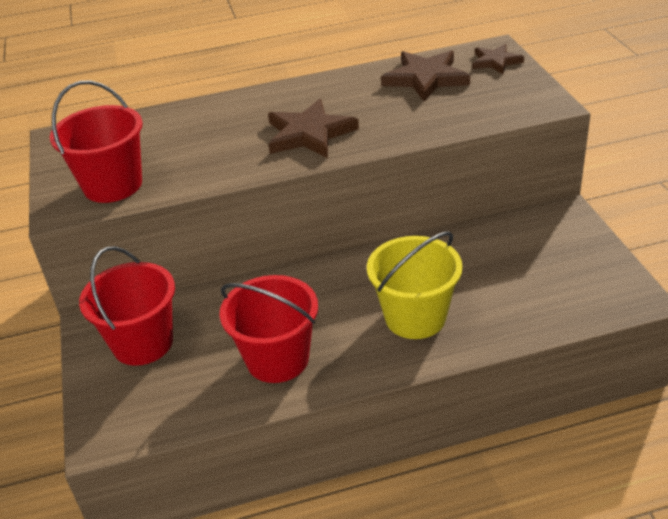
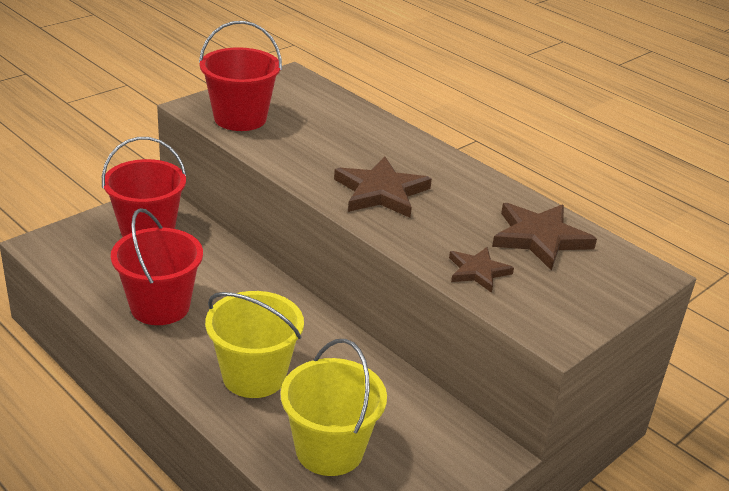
camera: 55 degrees right, 5 degrees down
brown star [472,44,524,74] -> brown star moved to [449,247,514,293]
none -> yellow bucket [281,339,387,476]

